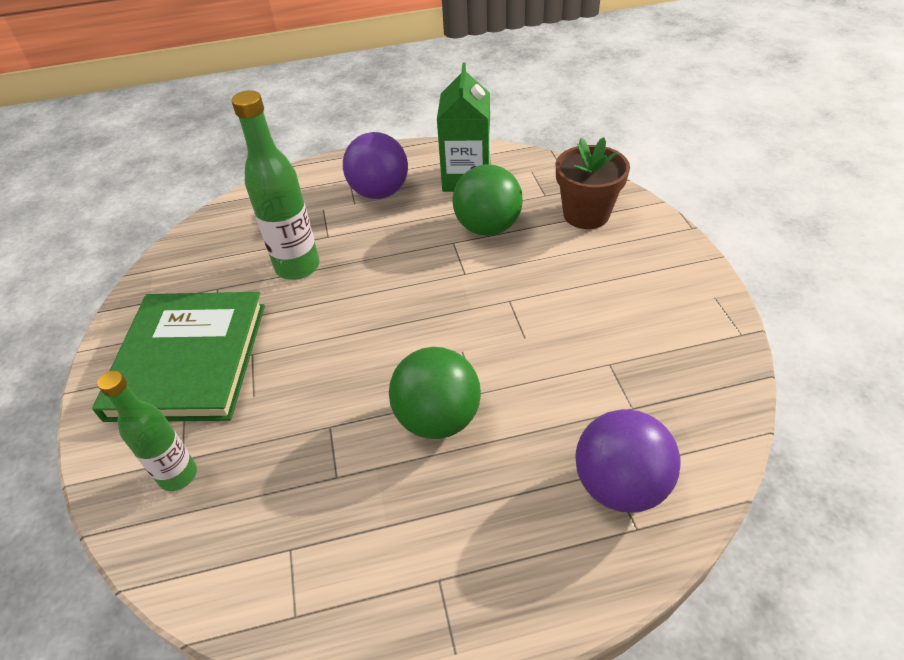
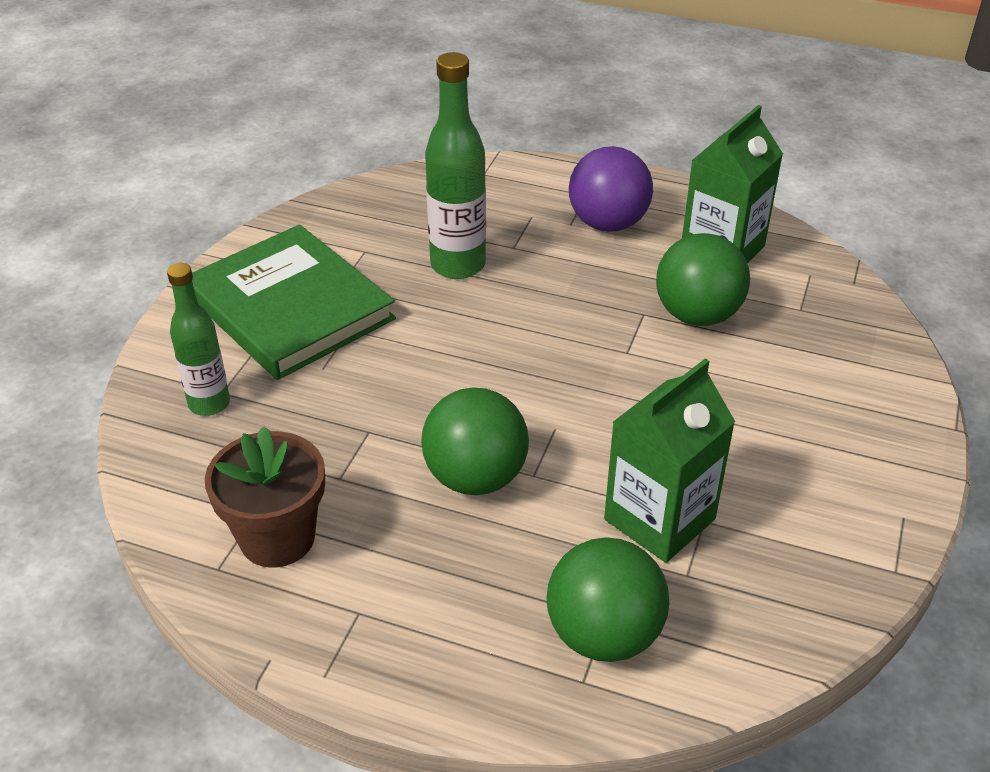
camera: 30 degrees right, 5 degrees down
green book [92,292,265,422] -> green book turned 75 degrees counterclockwise [192,225,396,380]
brown flower pot [556,137,630,229] -> brown flower pot moved to [205,426,325,568]
purple ball [575,409,681,512] -> green ball [546,538,669,662]
none -> green carton [604,359,735,563]

